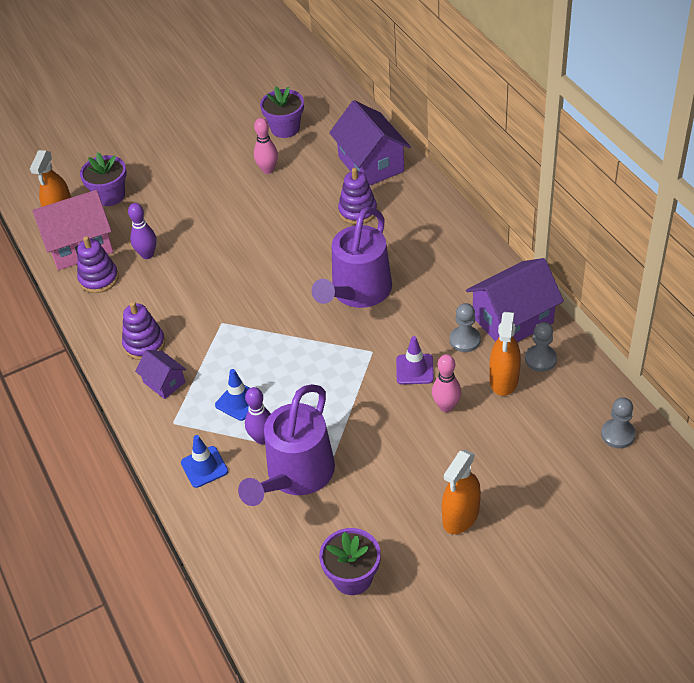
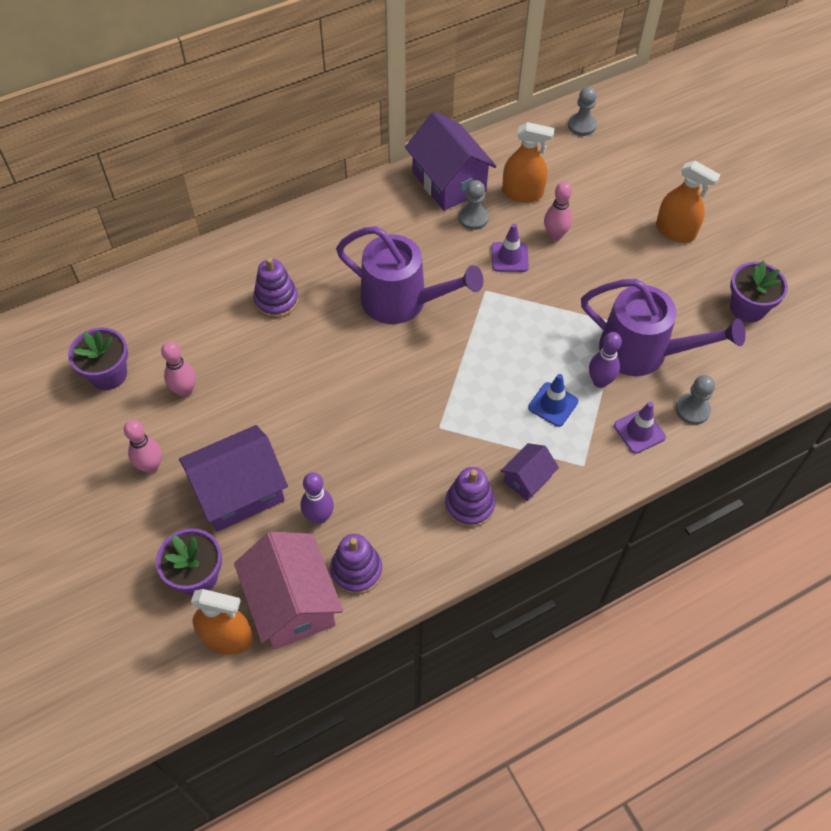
camera: 95 degrees left, 10 degrees up
blue traffic cone [181,435,228,488] -> purple traffic cone [614,402,666,454]
purple house [329,100,411,186] -> purple house moved to [179,425,288,532]
grey pawn [525,322,557,372] -> grey pawn moved to [676,375,715,425]
none -> pink bowling pin [124,420,162,473]

